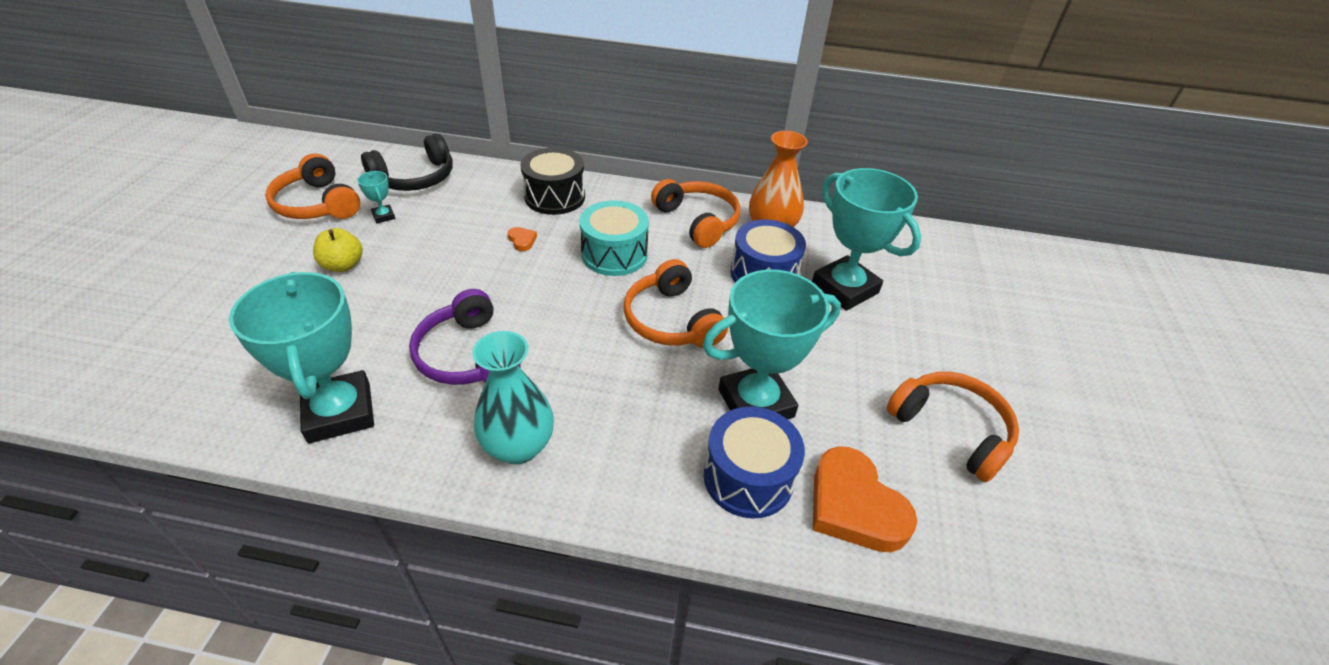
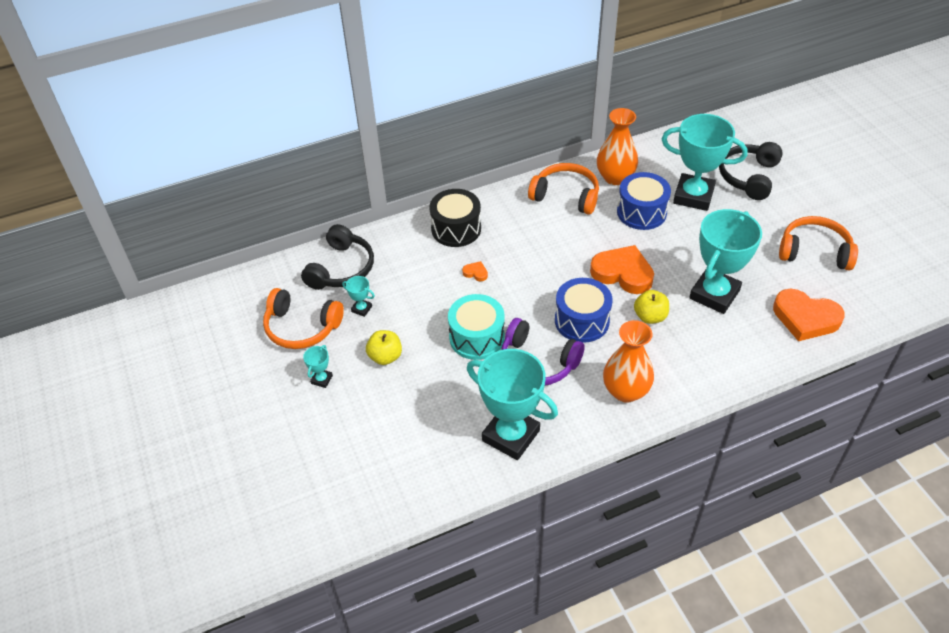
camera: 30 degrees left, 5 degrees up
turquoise vase [472,331,554,464] -> orange vase [603,320,654,403]
turquoise drum [579,200,649,276] -> turquoise drum moved to [448,294,505,360]
orange headphones [624,259,728,348] -> orange heart [590,245,654,294]
blue drum [704,407,805,518] -> blue drum moved to [555,278,612,343]
none -> turquoise trophy [303,345,333,388]
none -> yellow apple [634,290,669,324]
none -> black headphones [719,142,783,200]

